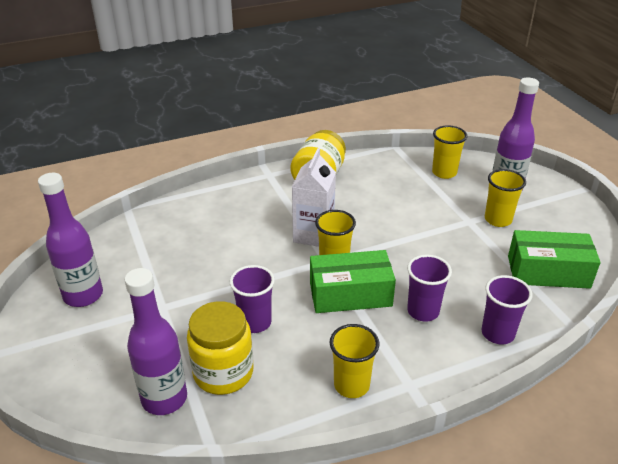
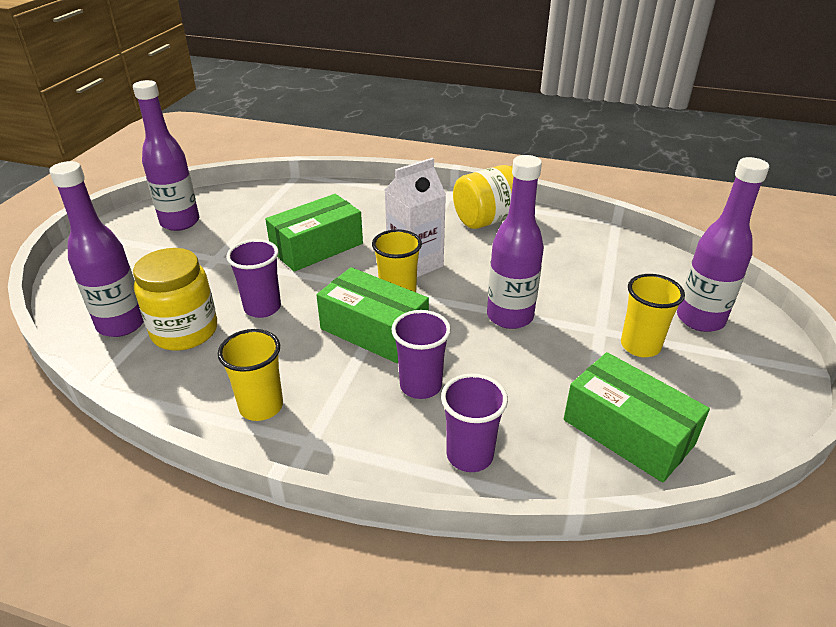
camera: 40 degrees right, 0 degrees up
yellow cup [432,125,467,179] -> none
none -> green box [265,194,363,272]
none -> purple bottle [487,155,544,329]

